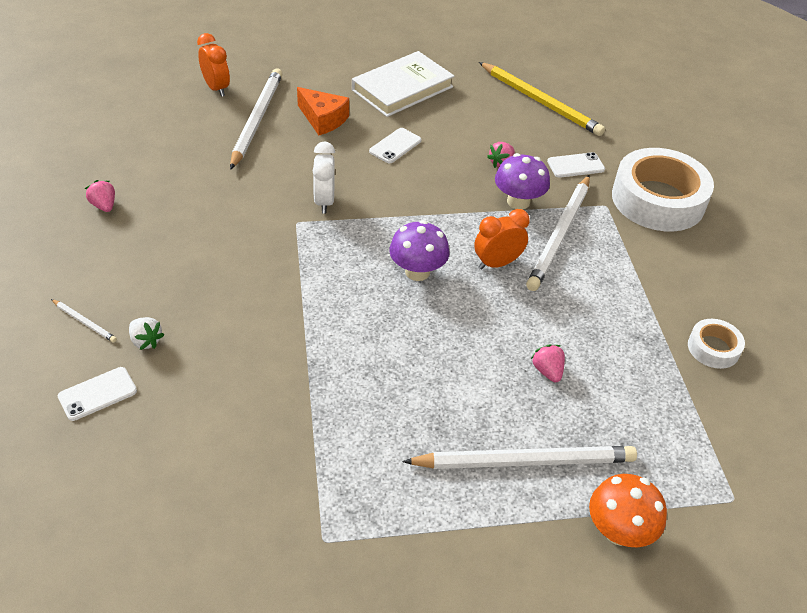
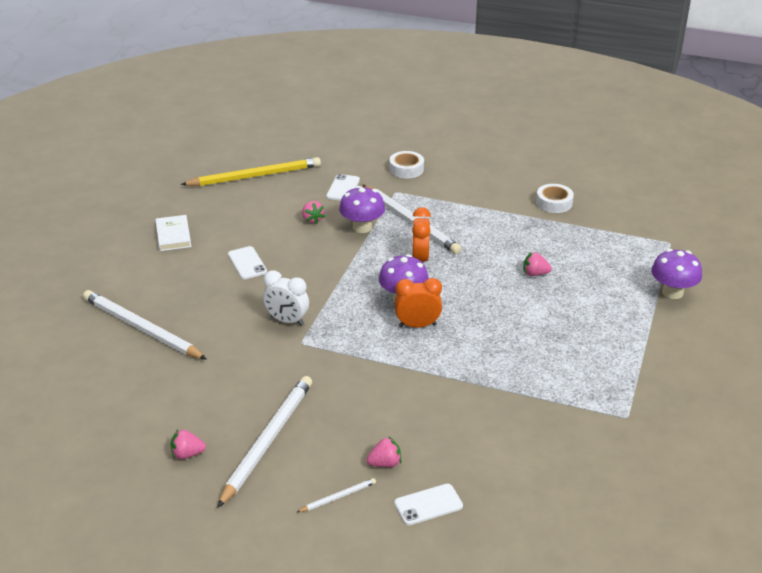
camera: 60 degrees left, 10 degrees down
white phone [58,367,137,421] -> white phone turned 75 degrees clockwise [394,484,463,525]
white strawberry [129,317,164,350] -> pink strawberry [367,437,401,467]
orange clock [197,33,230,97] -> orange clock moved to [395,278,442,328]
orange cheese [297,87,349,135] -> none
white book [352,51,454,117] -> white book [155,215,191,251], size x0.57
white pencil [402,446,637,469] -> white pencil moved to [217,376,312,508]
orange mushroom [589,474,667,547] -> purple mushroom [651,249,702,299]
white tape [612,148,714,231] -> white tape [389,151,424,178], size x0.47

